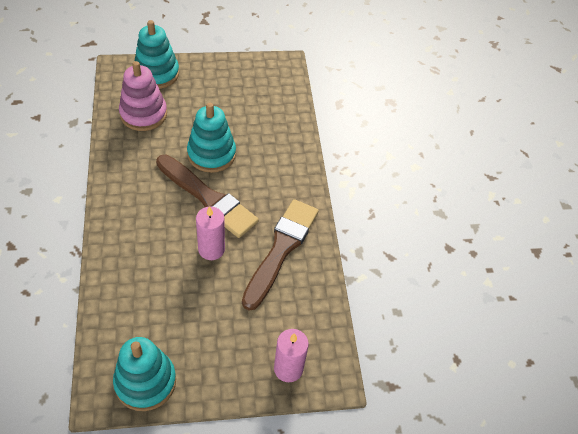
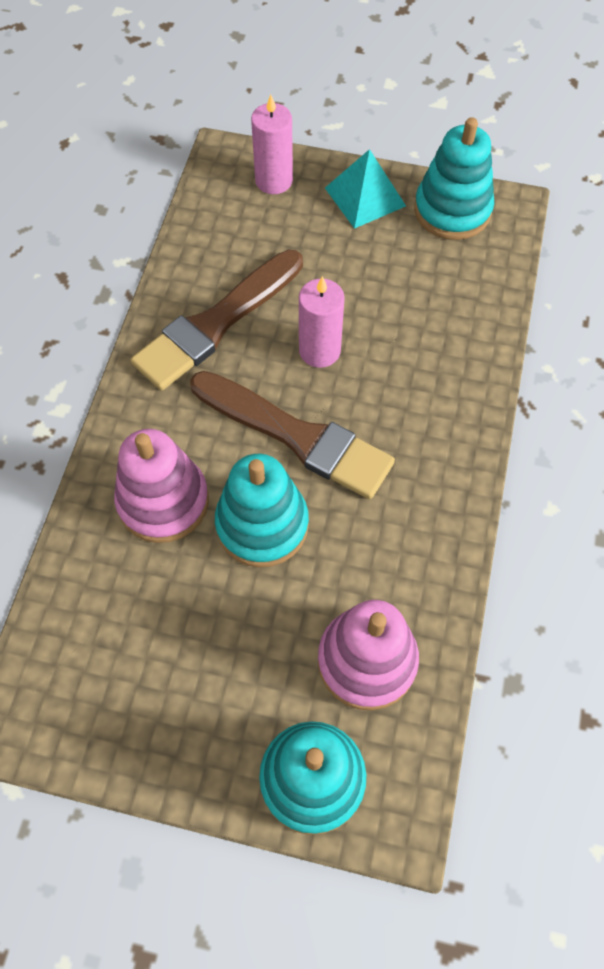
camera: 155 degrees left, 10 degrees up
brown brush [156,155,259,238] -> brown brush turned 150 degrees clockwise [190,371,395,499]
none -> pink stacking toy [114,429,209,543]
none -> turquoise pyramid [325,149,406,229]

